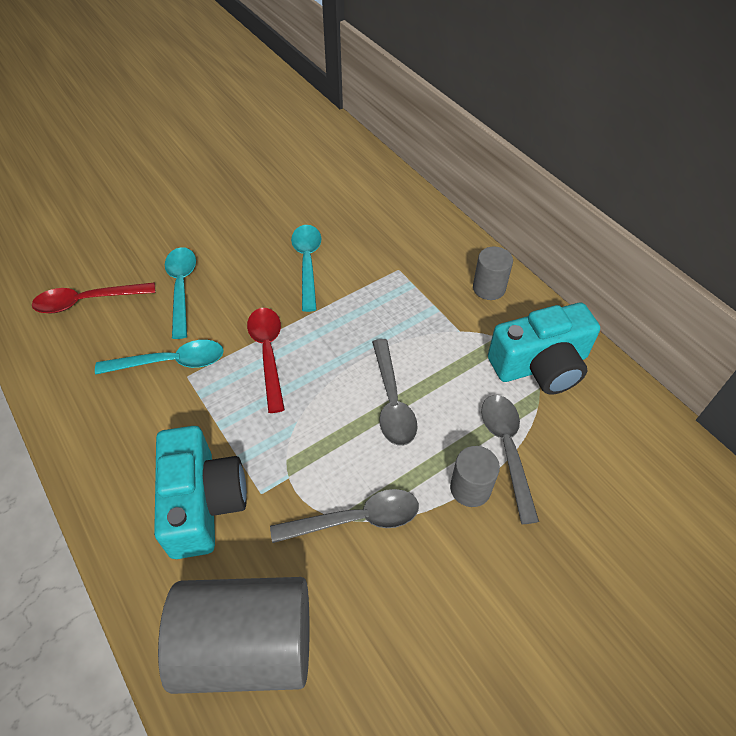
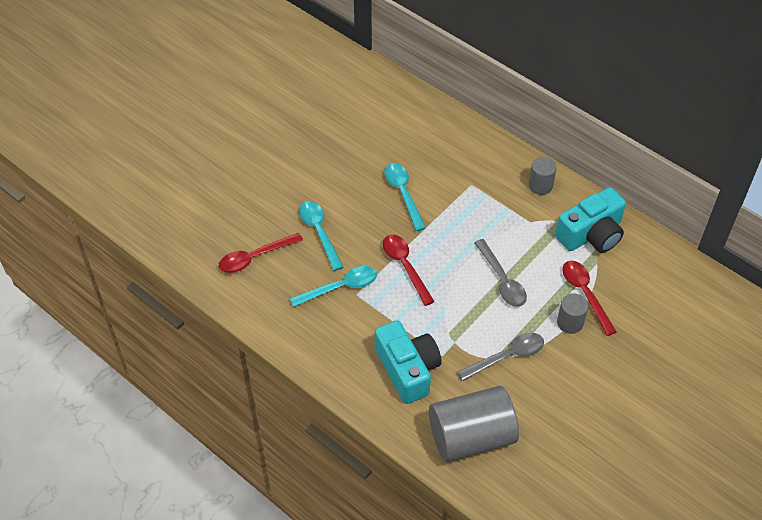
camera: 15 degrees left, 0 degrees up
grey spoon [481,395,539,524] -> red spoon [562,261,617,336]

